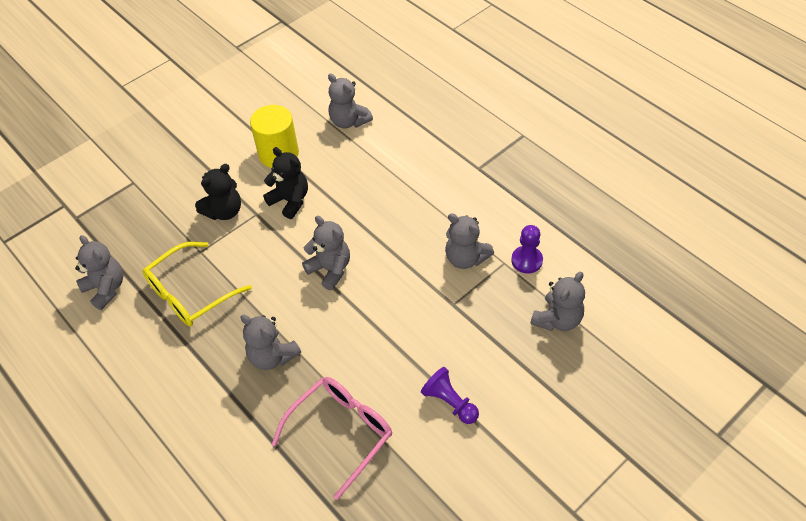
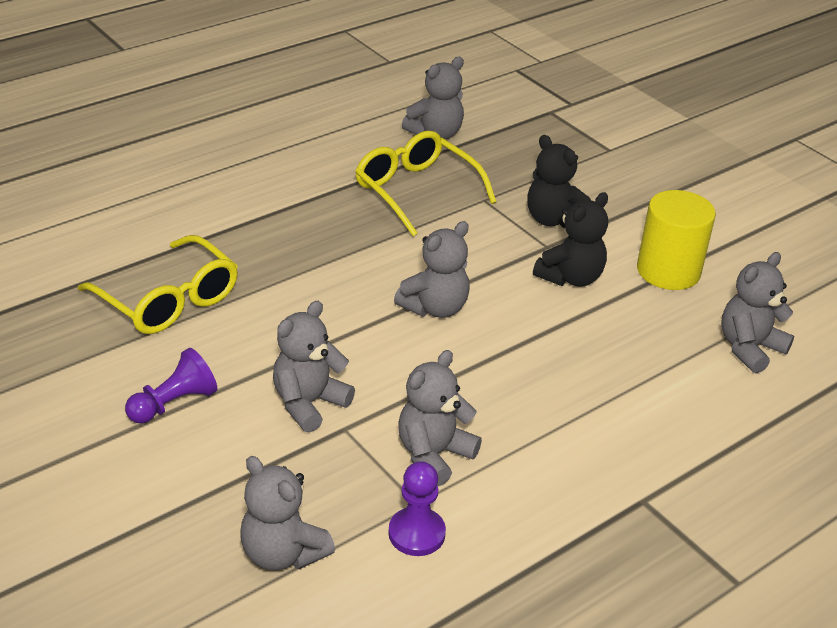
camera: 90 degrees right, 15 degrees down
grey teddy bear [241,315,301,370] -> grey teddy bear moved to [273,301,355,433]
pink glasses [271,377,392,500] -> yellow glasses [78,235,238,334]

